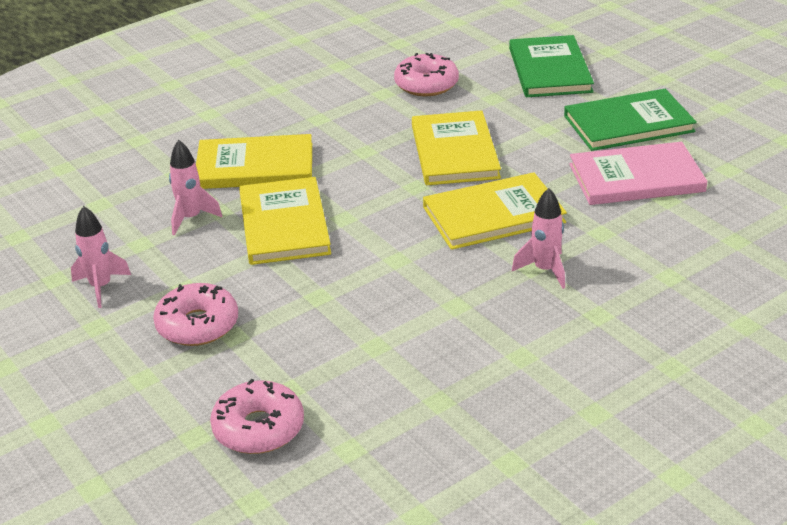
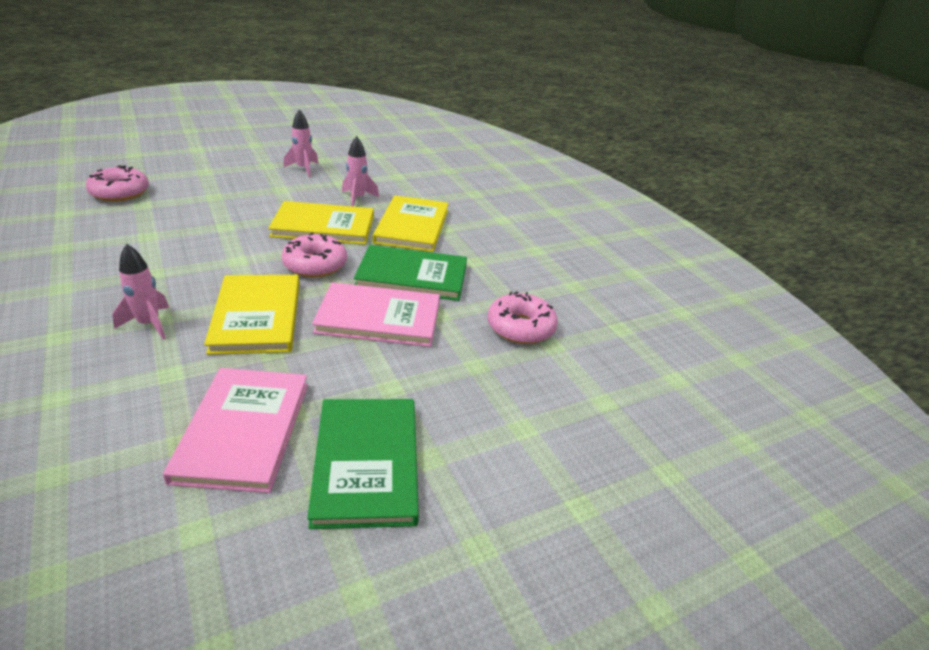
camera: 95 degrees right, 0 degrees up
pink donut [153,283,238,346] -> pink donut moved to [281,233,347,278]
yellow book [412,110,501,185] -> pink book [312,282,440,347]
green book [509,35,594,97] -> green book moved to [354,245,467,301]

